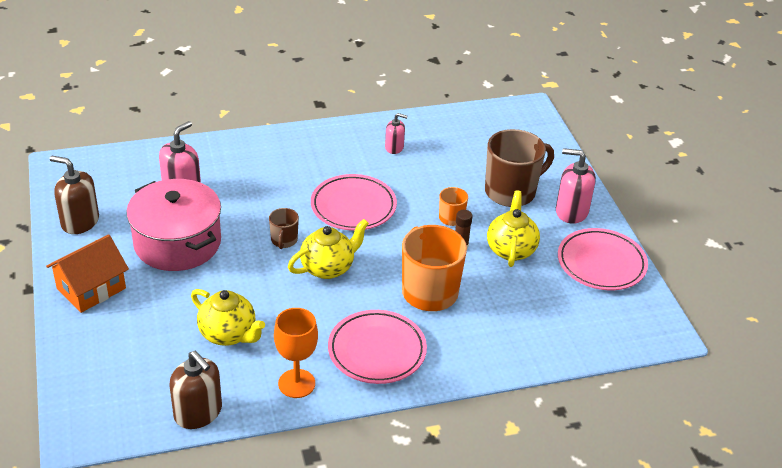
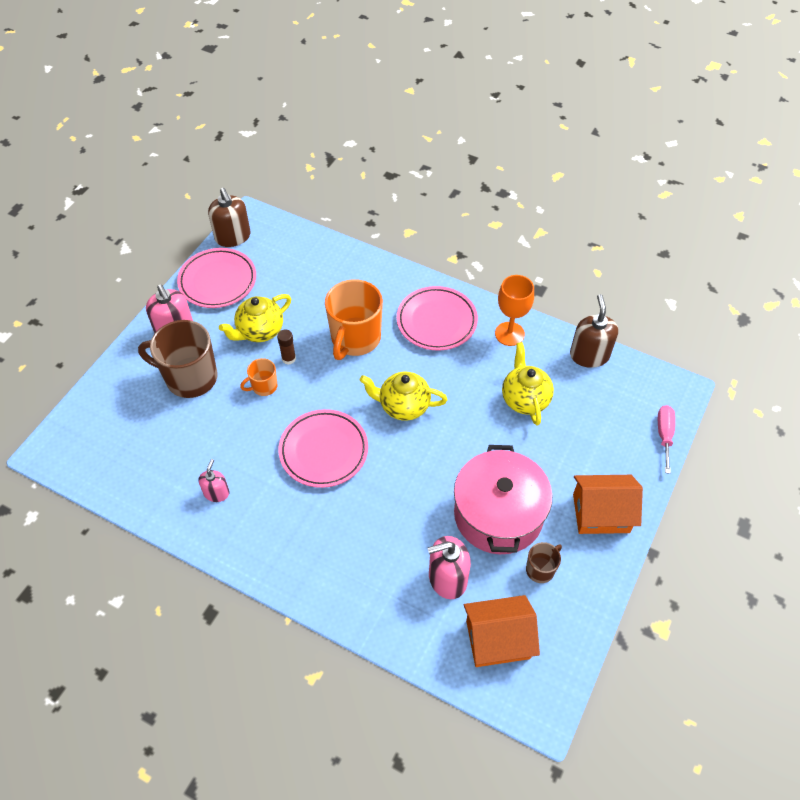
camera: 135 degrees left, 15 degrees up
brown soap dispenser [50,156,99,234] -> brown soap dispenser moved to [208,188,251,247]
brown mug [269,208,299,249] -> brown mug moved to [526,542,562,583]
pink soap dispenser [385,113,408,154] -> pink soap dispenser turned 45 degrees clockwise [198,459,230,502]
none -> orange house [464,595,540,667]
none -> pink screwdriver [658,405,675,474]

